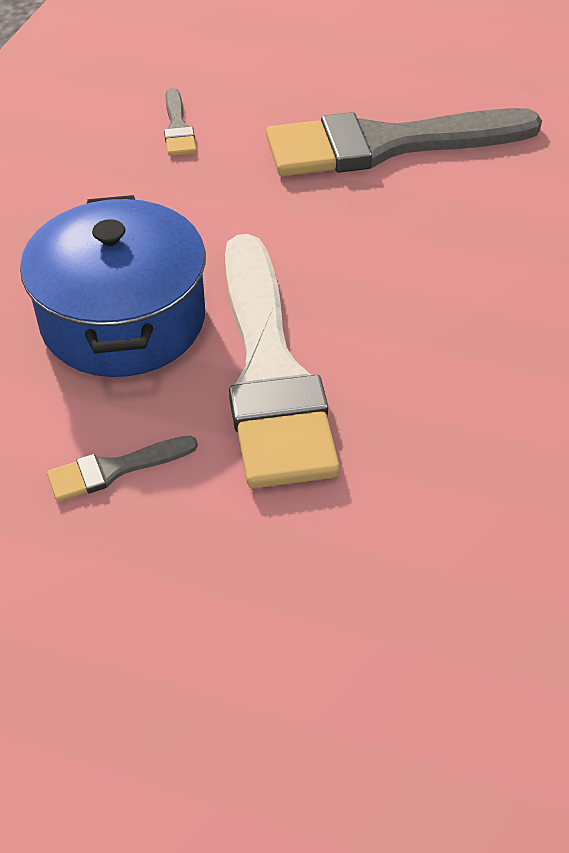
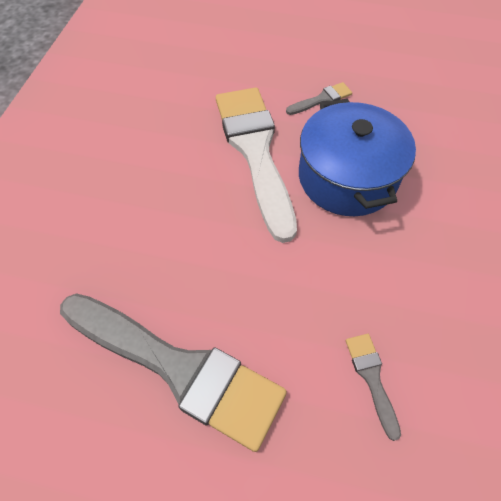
camera: 175 degrees right, 10 degrees up
grey brush [266,108,542,176] -> grey brush turned 45 degrees clockwise [60,293,287,452]

